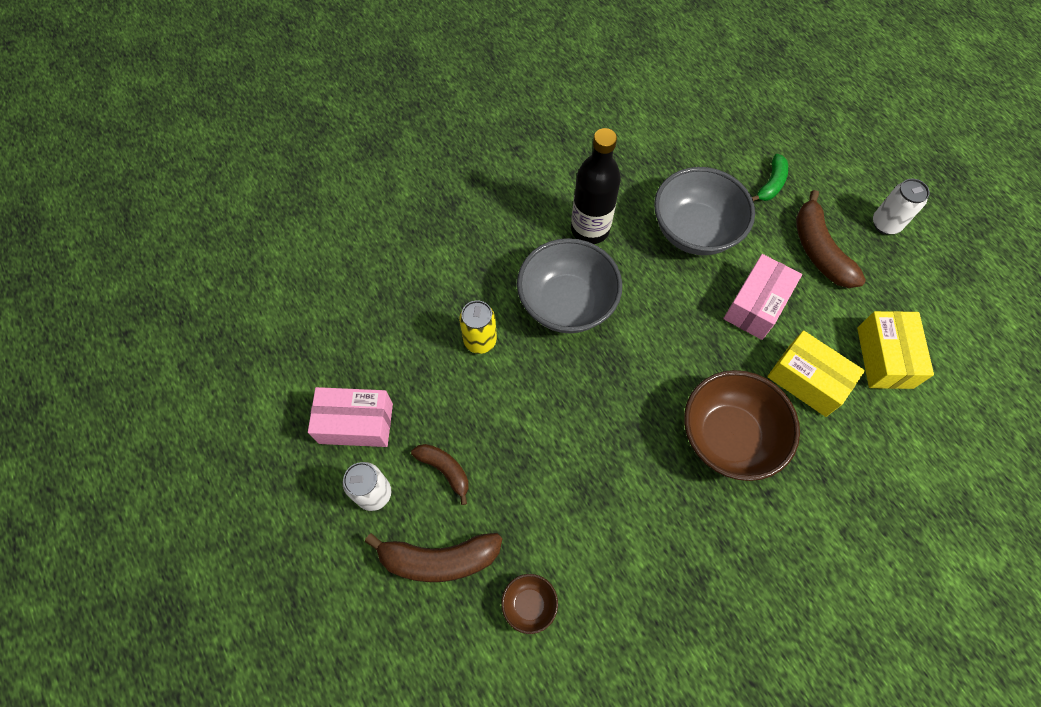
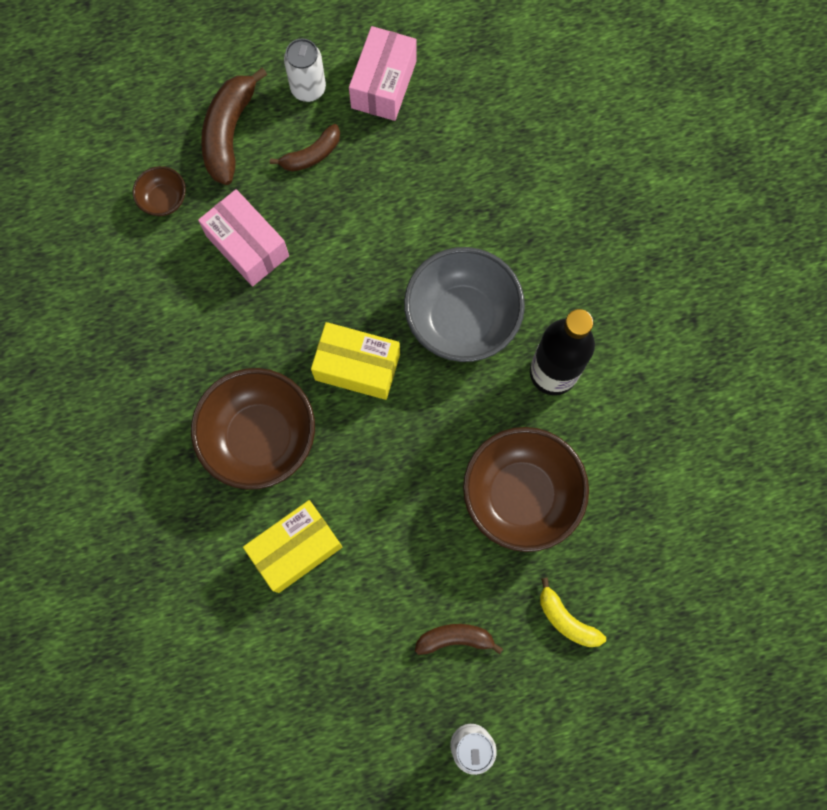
camera: 105 degrees right, 10 degrees up
yellow can [459,301,497,354] -> none
grey bowl [654,167,755,255] -> brown bowl [463,427,589,552]
pink box [723,254,802,340] -> pink box moved to [198,189,289,286]
green banana [752,154,788,201] -> yellow banana [540,578,606,647]
brown banana [796,190,866,288] -> brown banana [415,624,503,655], size x0.60
yellow box [857,311,934,389] -> yellow box moved to [311,322,400,400]

